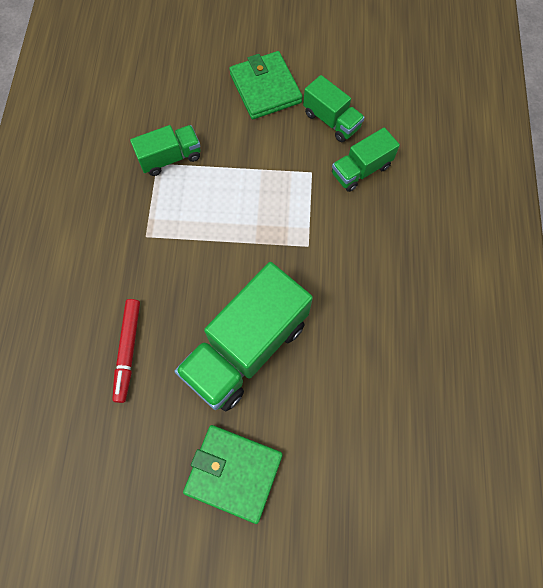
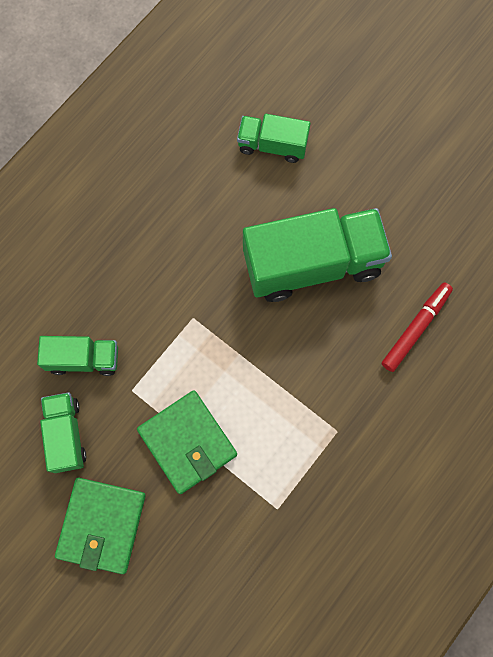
camera: 145 degrees left, 5 degrees up
green truck [130,125,201,176] -> green truck moved to [237,114,311,163]
green wallet [183,425,283,524] -> green wallet moved to [137,390,237,494]

